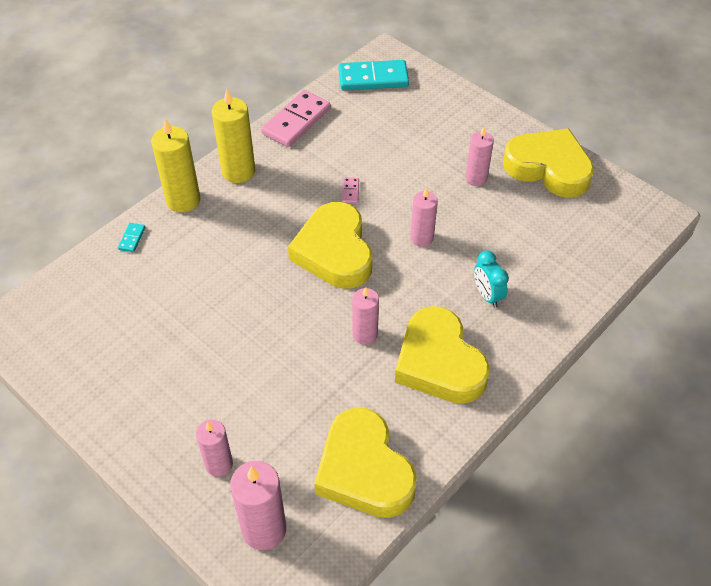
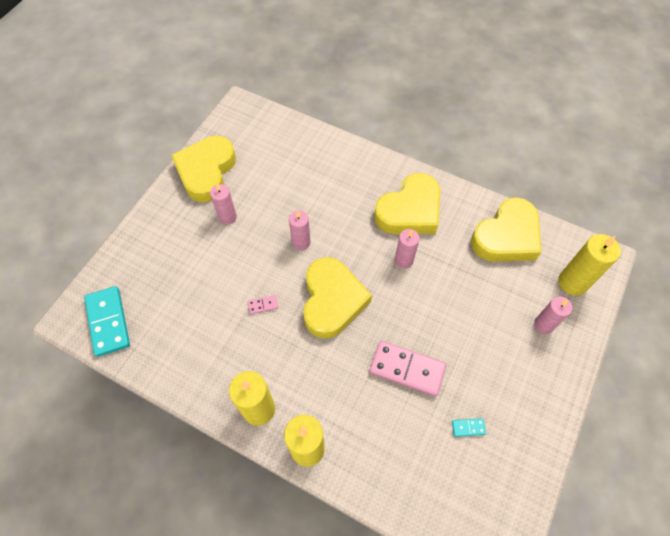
camera: 105 degrees left, 10 degrees up
turquoise domino [118,223,145,252] -> turquoise domino moved to [452,418,486,437]
pink candle [230,461,286,550] -> yellow candle [559,234,621,296]
pink domino [261,90,331,147] -> pink domino moved to [370,341,446,396]
yellow heart [288,202,372,289] -> yellow heart turned 60 degrees counterclockwise [303,257,372,339]
turquoise clock [474,250,509,308] -> none

